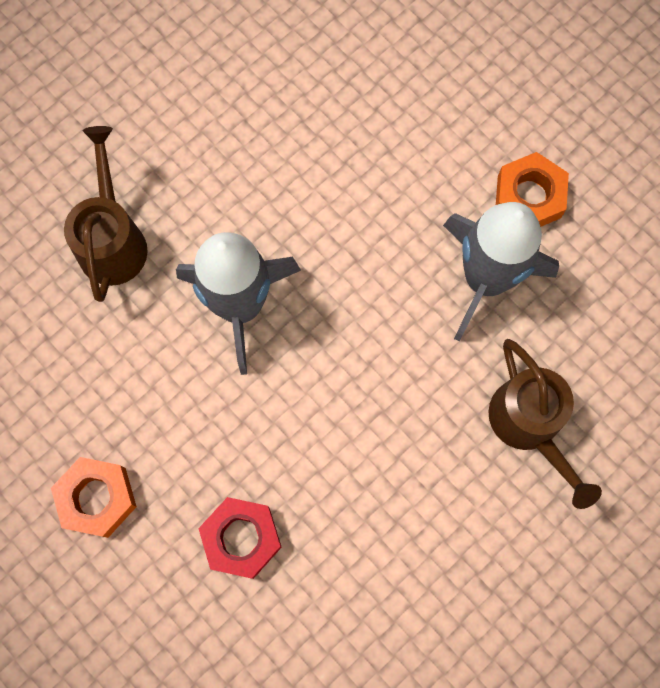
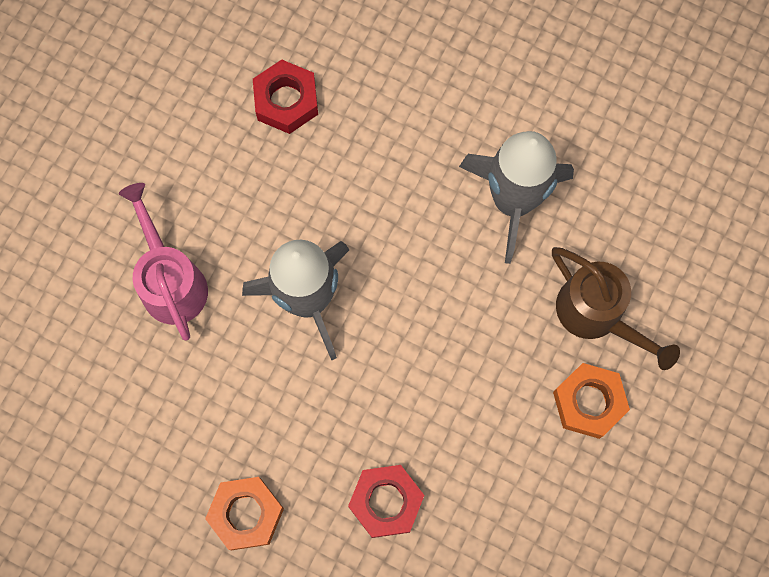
camera: 20 degrees left, 0 degrees up
brown watering can [64,126,148,302] -> pink watering can [119,183,208,341]
orange nut [496,152,569,227] -> orange nut moved to [553,363,630,439]
none -> red nut [253,59,318,134]

